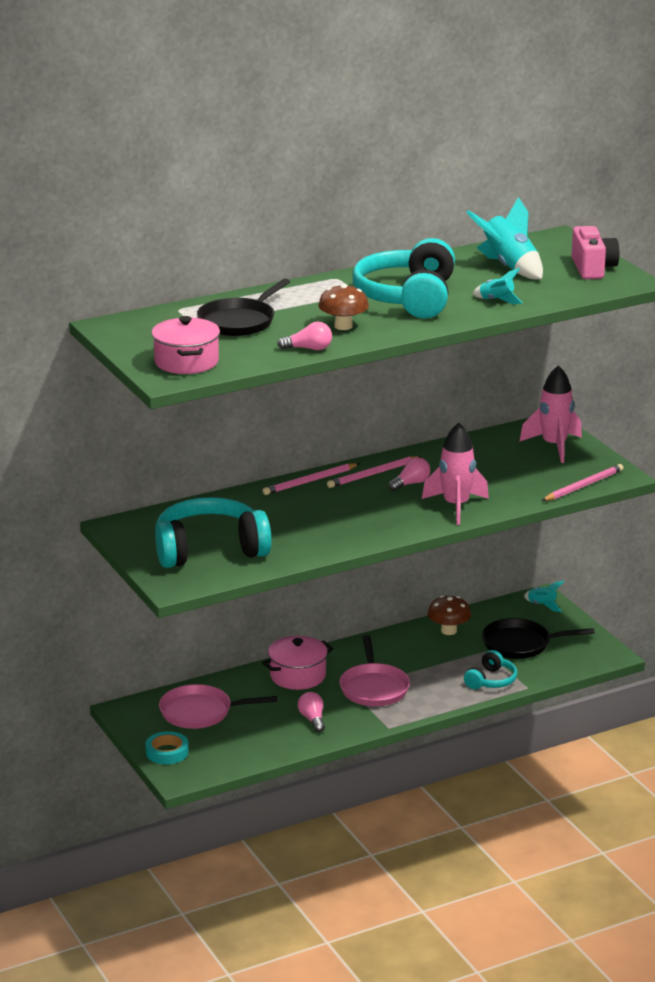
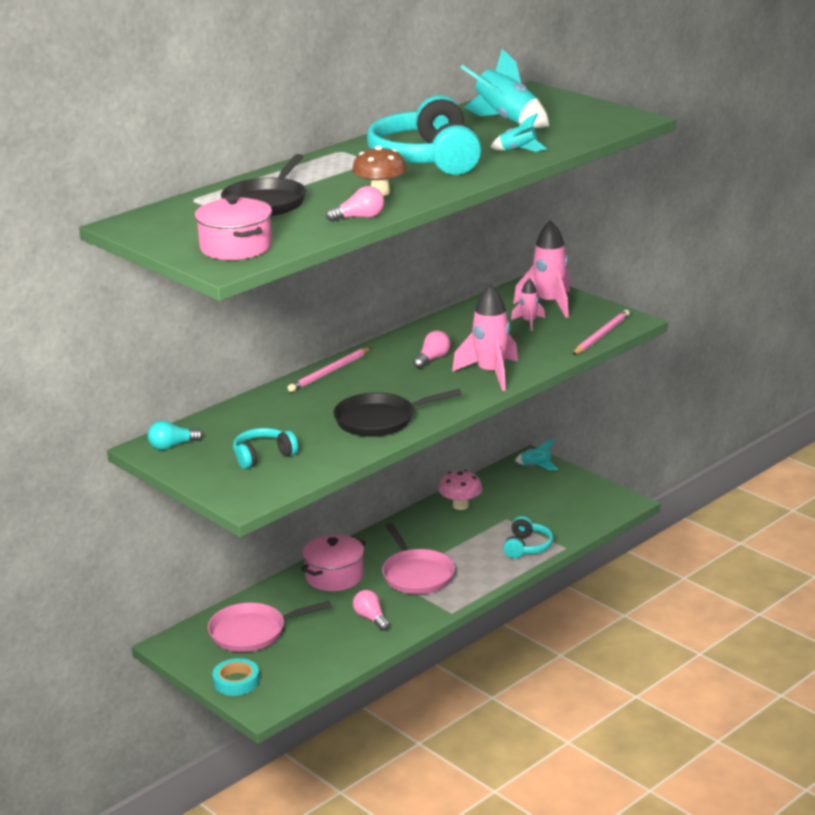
camera: 15 degrees left, 0 degrees up
turquoise headphones [155,497,272,568] -> turquoise headphones [233,428,298,469], size x0.49
pink pencil [327,456,422,488] -> none
brown mushroom [427,596,471,635] -> pink mushroom [438,470,483,510]
black pan [482,618,595,659] -> black pan moved to [334,389,462,437]
pink camera [572,226,619,279] -> none
none -> turquoise light bulb [147,421,203,450]
none -> pink rocket [511,279,545,331]

